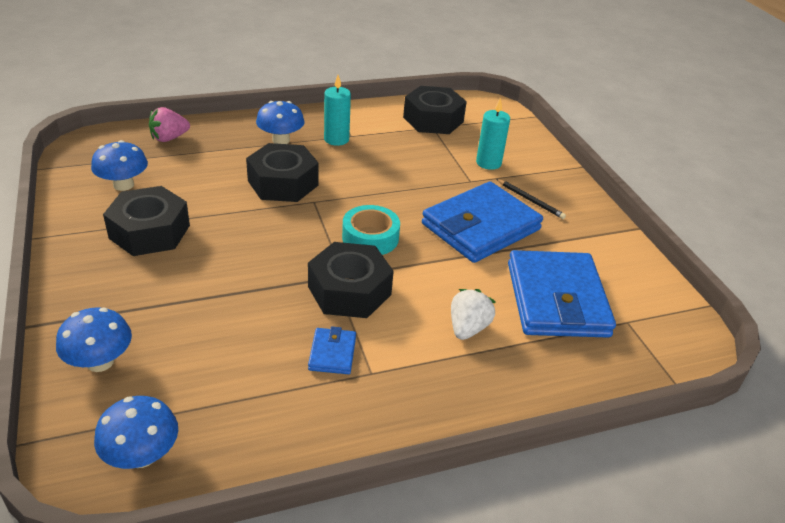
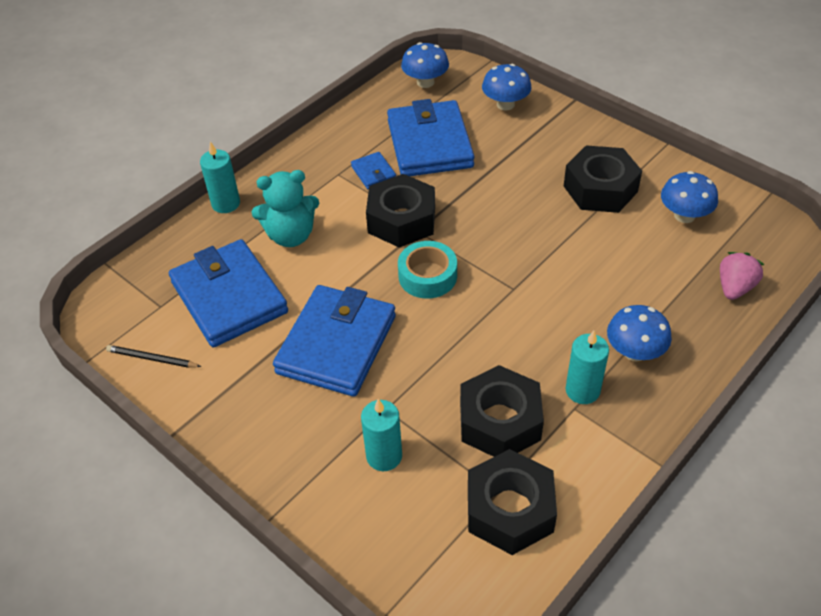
camera: 155 degrees right, 10 degrees up
black nut [246,143,319,202] -> black nut moved to [460,365,544,457]
white strawberry [451,289,496,340] -> turquoise teddy bear [252,170,319,247]
black pencil [497,179,566,219] -> black pencil moved to [106,345,202,368]
none -> turquoise candle [200,141,240,213]
none -> blue wallet [387,99,475,176]

